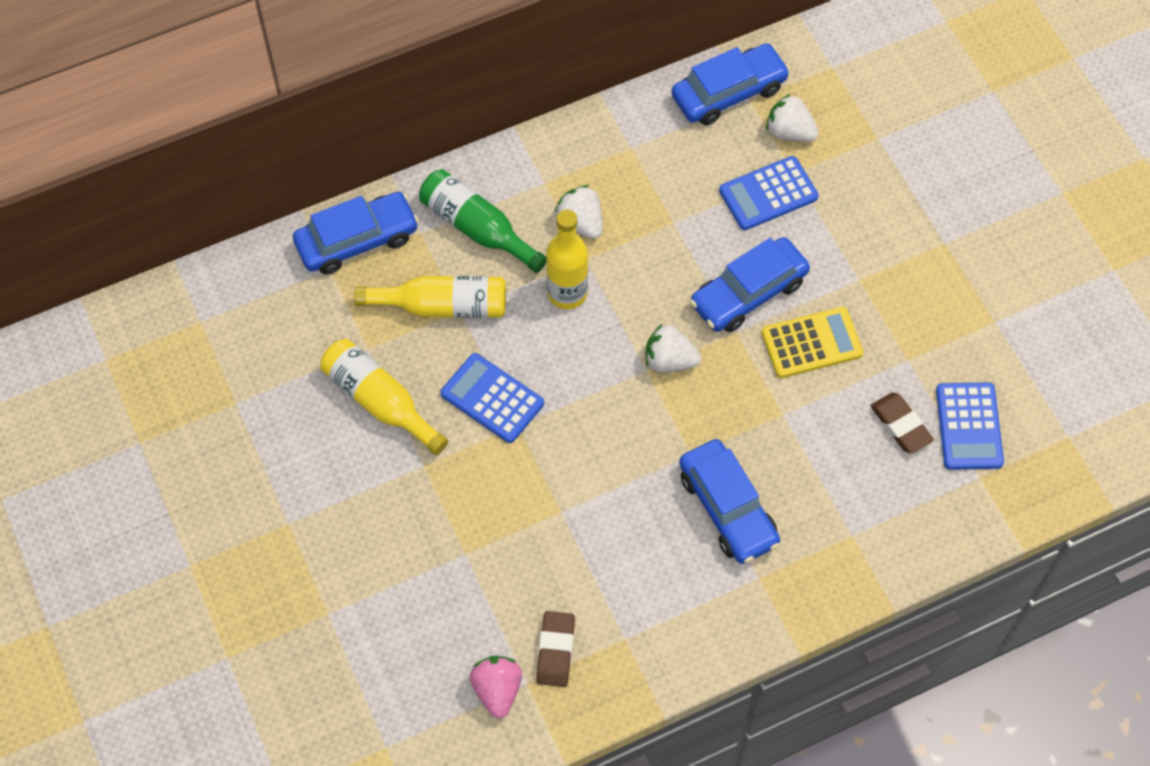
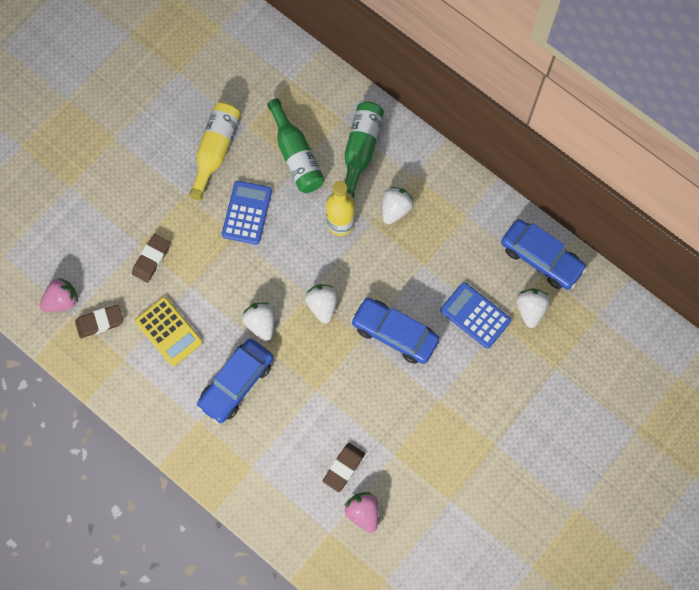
camera: 65 degrees right, 10 degrees up
blue car [293,192,419,274] -> none
yellow bottle [354,276,506,318] -> green bottle [267,99,325,193]
yellow calculator [762,307,863,378] -> yellow calculator moved to [135,297,203,366]
blue calculator [936,382,1004,470] -> pink strawberry [345,492,379,533]
none -> brown eraser [132,234,170,283]
none -> white strawberry [242,303,275,341]

